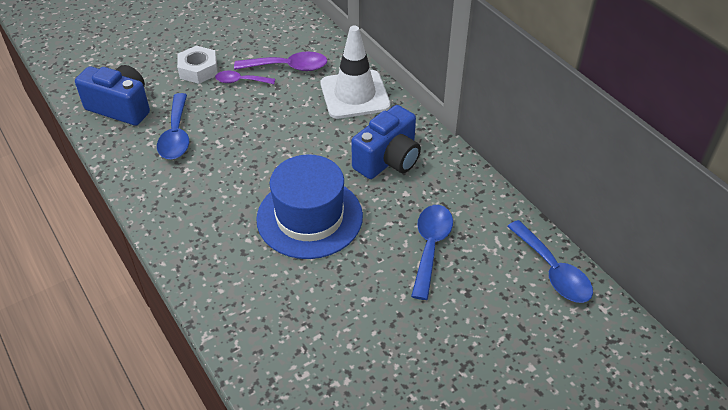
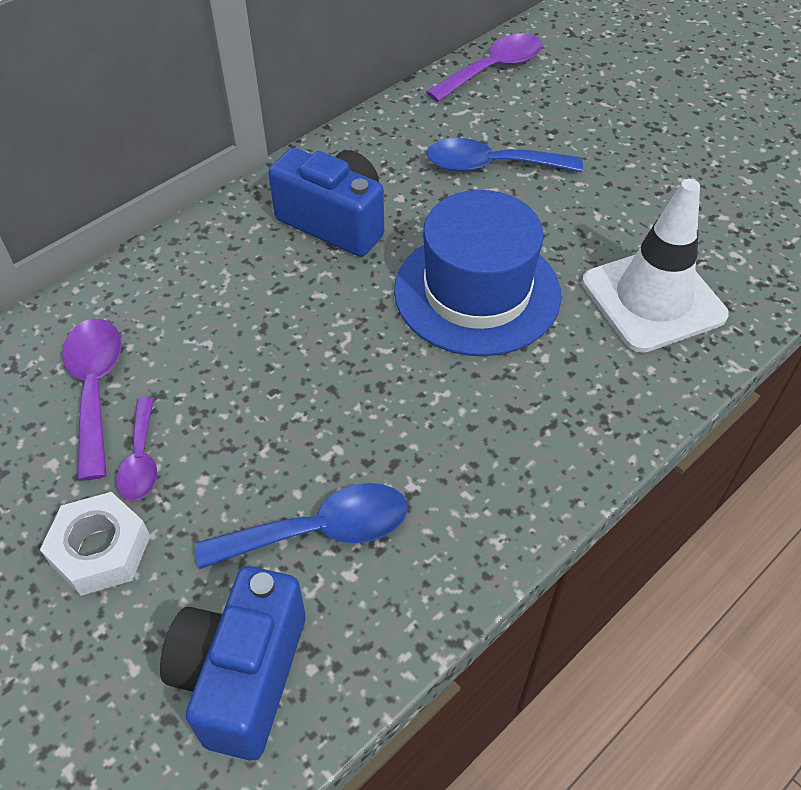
camera: 100 degrees left, 5 degrees up
white traffic cone [320,26,390,119] -> white traffic cone moved to [582,179,729,353]
blue spoon [507,220,593,303] -> purple spoon [426,33,543,102]

